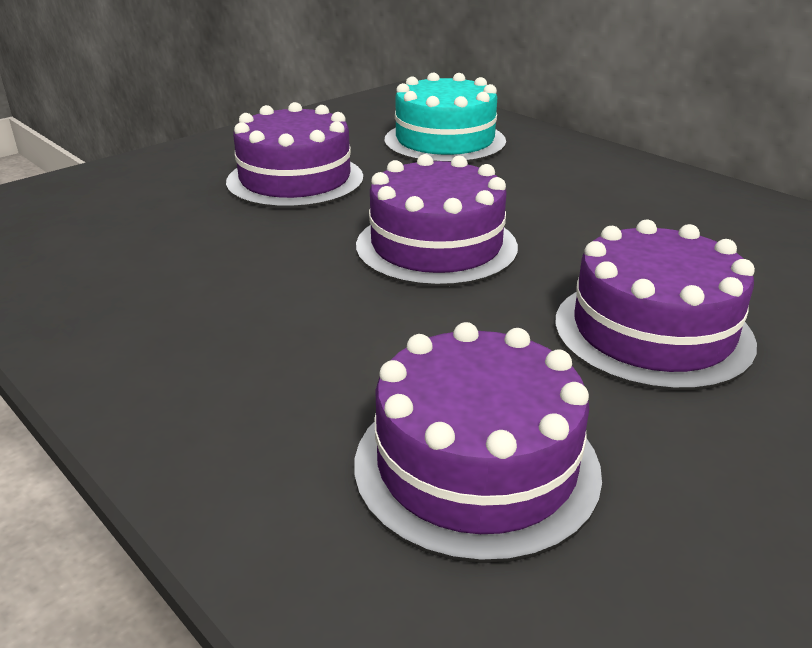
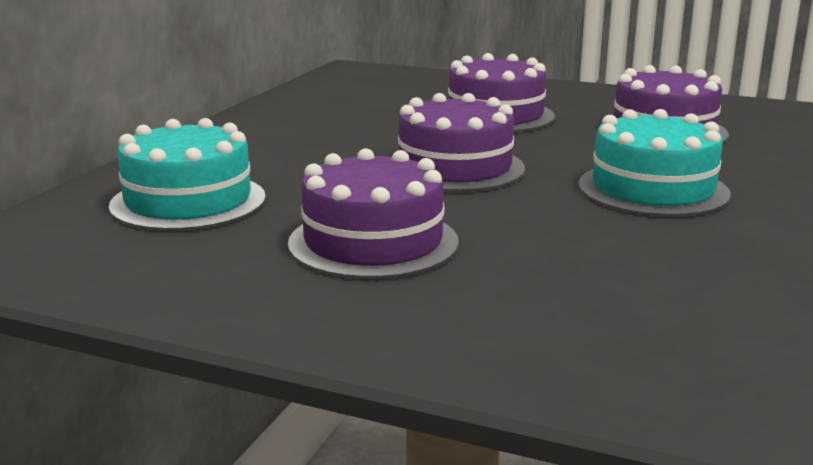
camera: 115 degrees left, 10 degrees down
none -> turquoise cake [578,109,731,217]

